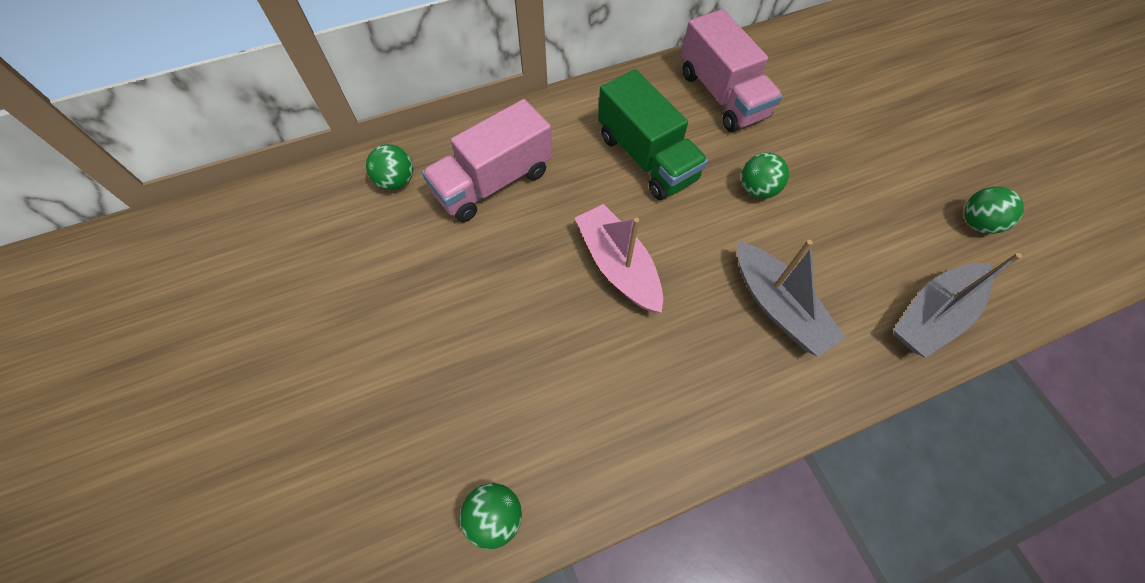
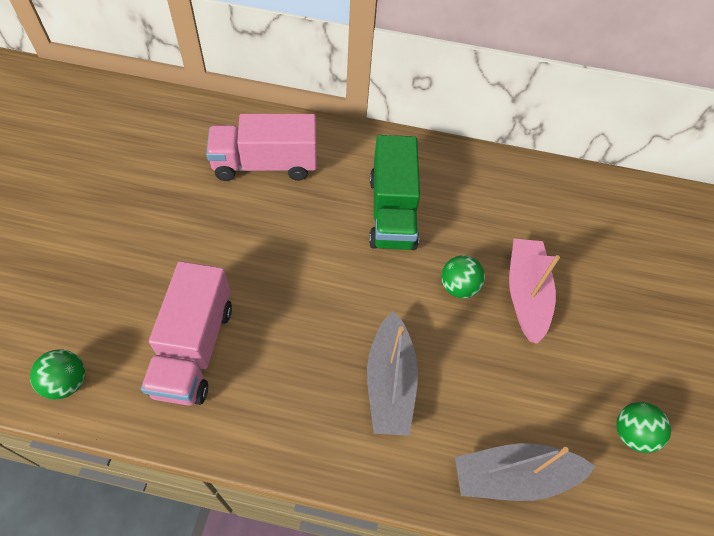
camera: 30 degrees right, 5 degrees down
green ball [366,144,413,190] -> none
pink boat [575,204,663,313] -> pink boat moved to [509,239,560,344]
pink truck [681,9,783,132] -> pink truck moved to [141,261,232,406]

